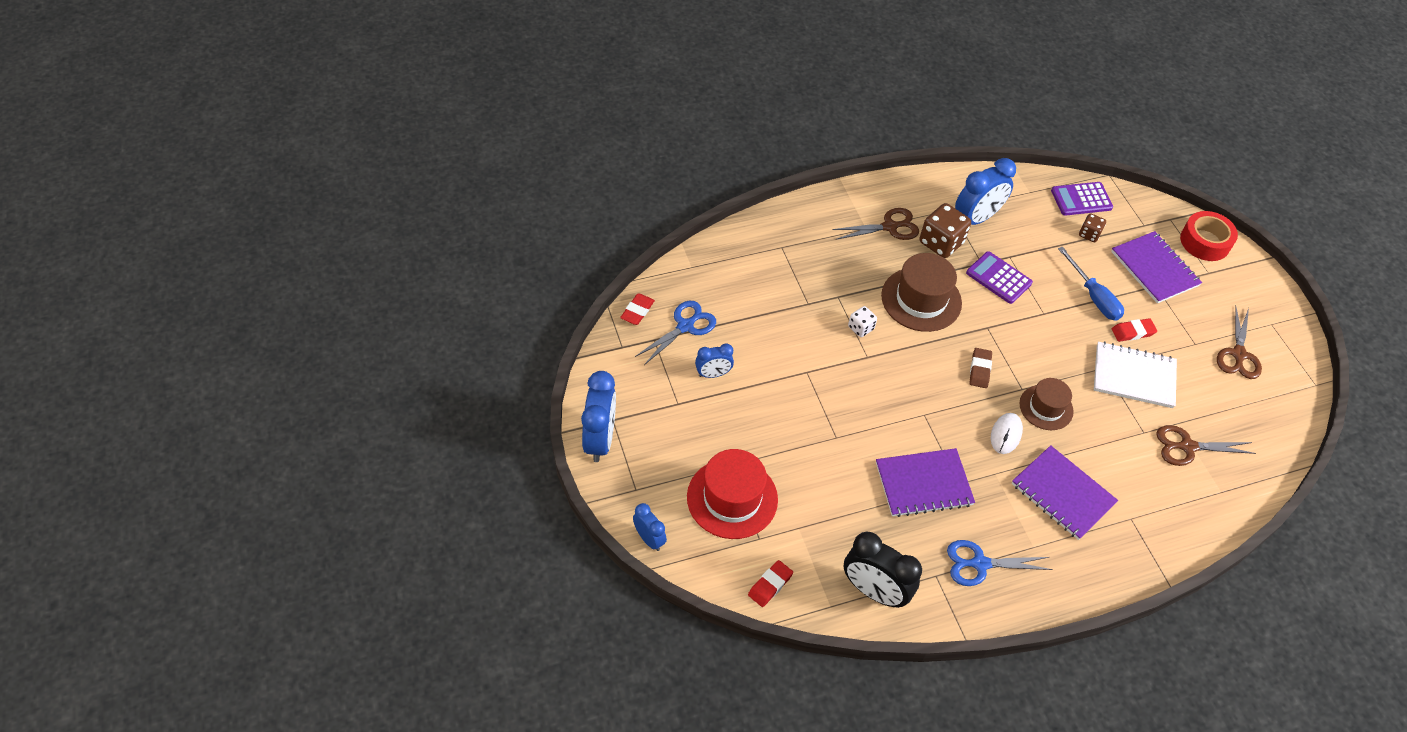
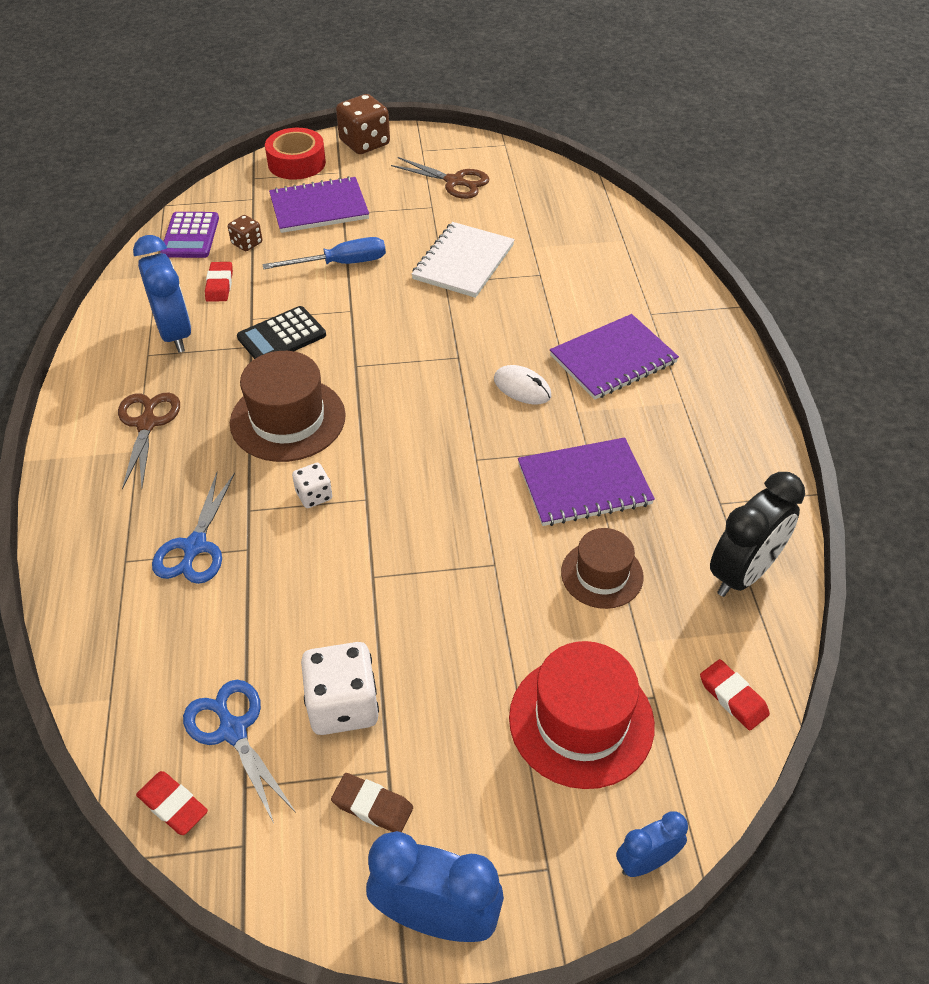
camera: 75 degrees left, 5 degrees down
blue clock [695,344,734,378] -> white dice [301,642,379,735]
purple notebook [876,448,975,517] -> purple notebook turned 75 degrees clockwise [518,437,655,526]
brown dice [920,203,971,258] -> brown dice moved to [336,94,390,154]
blue scissors [947,540,1053,586] -> blue scissors moved to [152,473,235,584]
purple calculator [966,251,1033,304] -> black calculator [237,306,326,359]
brown eraser [969,348,992,388] -> brown eraser moved to [331,773,413,832]
brown hat [1020,378,1074,430] -> brown hat moved to [561,528,644,609]
red eraser [1112,318,1157,342] -> red eraser moved to [205,262,233,302]
brown scissors [1156,425,1256,466] -> none

